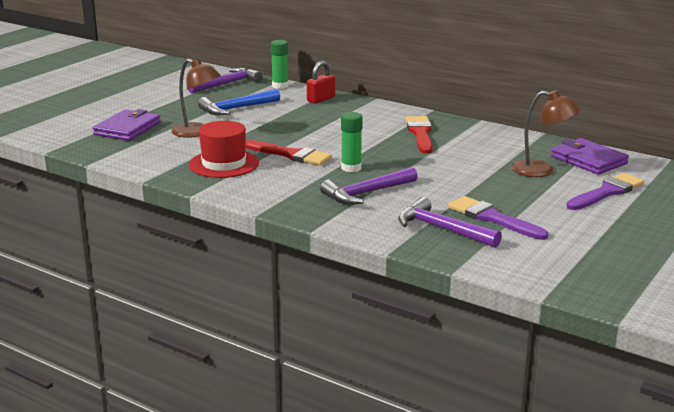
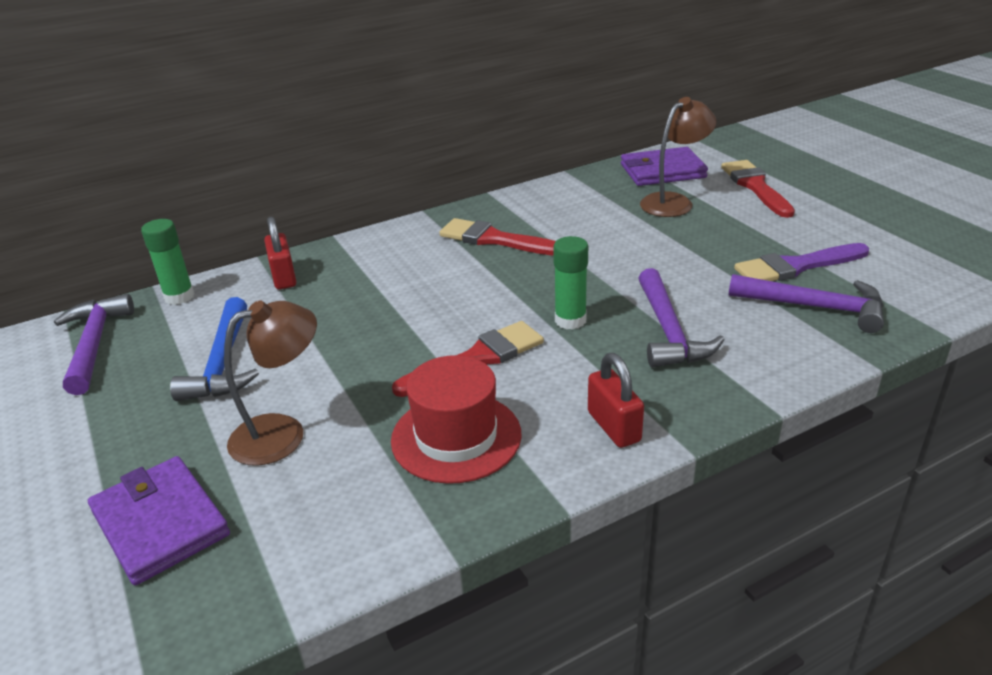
camera: 60 degrees left, 10 degrees up
purple hammer [398,197,502,248] -> purple hammer turned 135 degrees counterclockwise [729,274,884,333]
purple brush [566,173,644,210] -> red brush [721,160,795,218]
none -> red padlock [588,353,644,448]

